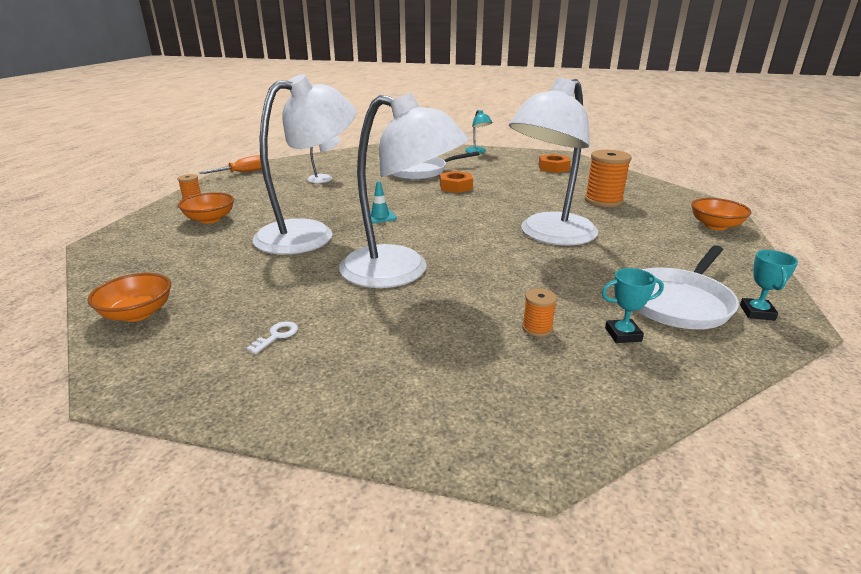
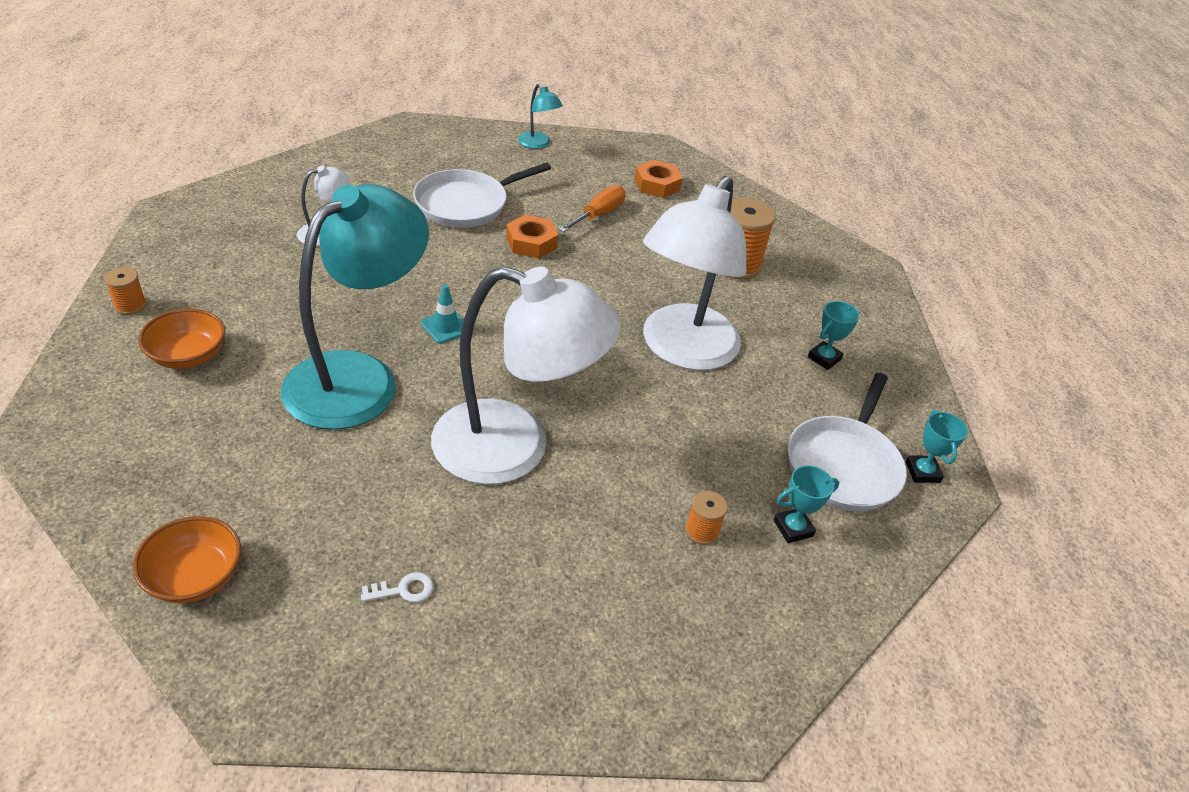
camera: 20 degrees left, 15 degrees up
orange screwdriver [199,155,262,174] -> orange screwdriver moved to [558,185,626,233]
white key [247,321,298,354] -> white key turned 60 degrees clockwise [361,572,434,602]
white lamp [253,74,356,254] -> turquoise lamp [281,184,429,430]
orange bowl [691,198,752,230] -> none
none -> turquoise trophy [808,301,859,370]

